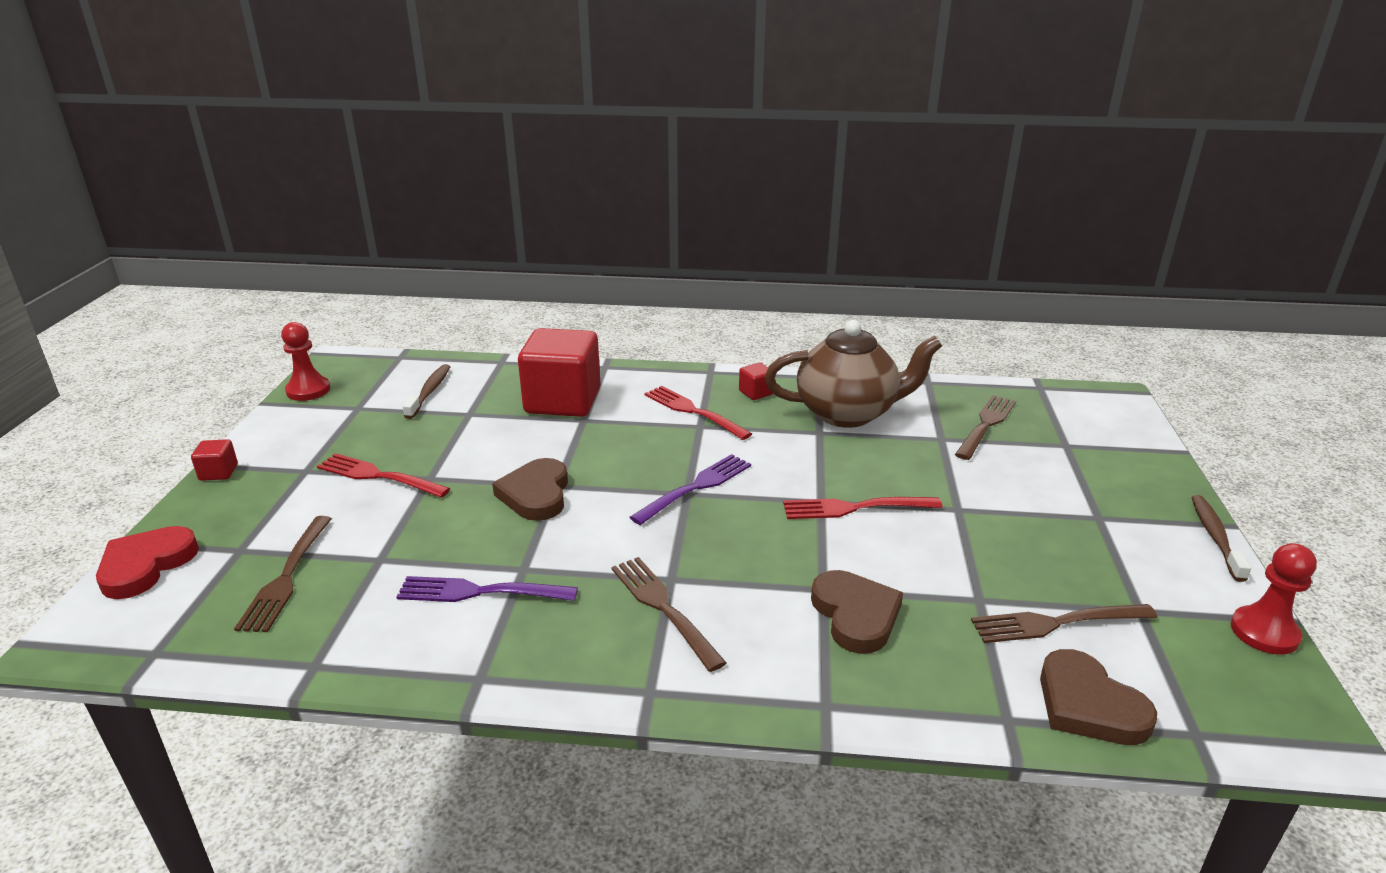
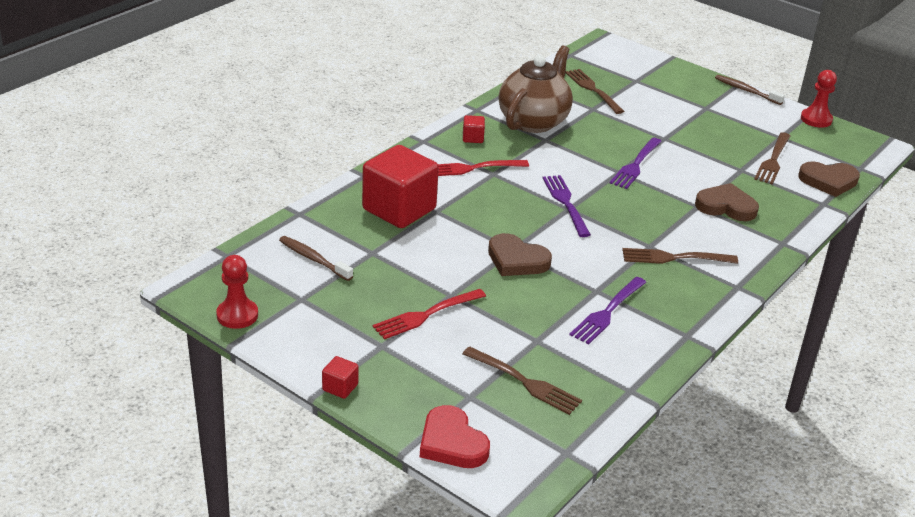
camera: 60 degrees left, 5 degrees up
red fork [783,497,942,519] -> purple fork [610,138,662,189]

